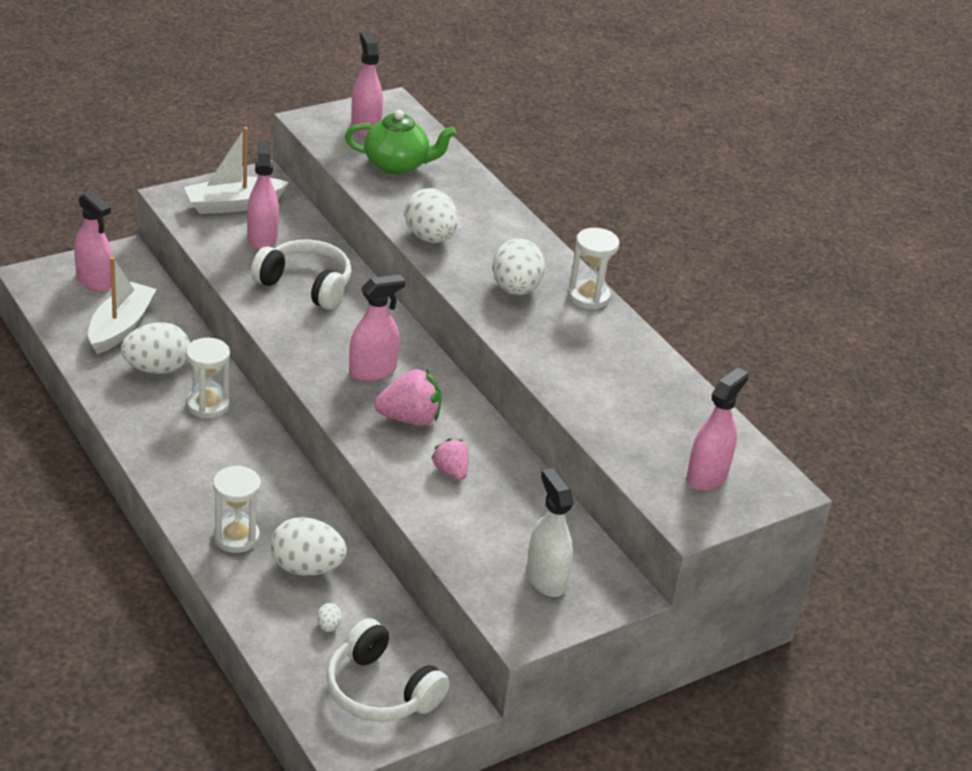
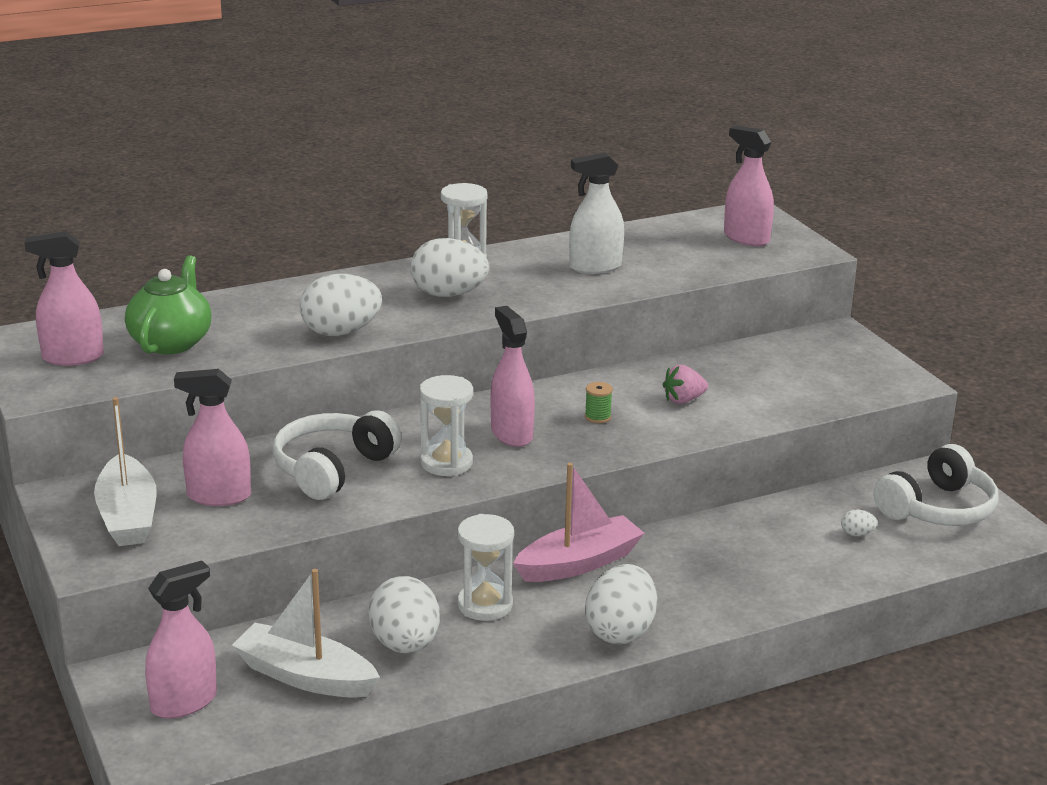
camera: 80 degrees left, 10 degrees down
white hourglass [213,465,261,553] -> white hourglass moved to [420,375,473,476]
white egg [270,517,347,576] -> white egg moved to [585,564,657,645]
pink strawberry [375,369,442,426] -> green spool [585,382,613,423]
white spray bottle [527,468,573,597] -> white spray bottle moved to [569,153,624,274]
none -> pink boat [513,463,644,582]

